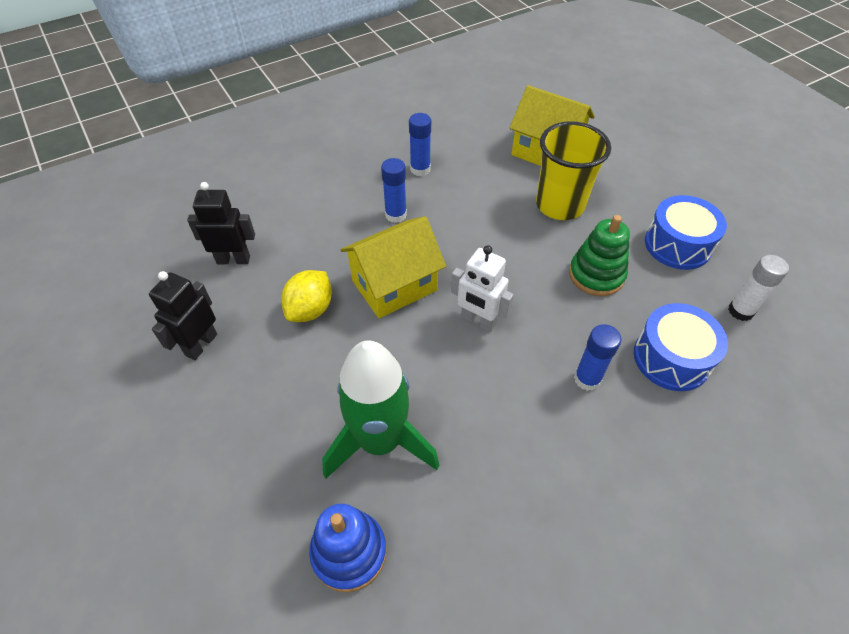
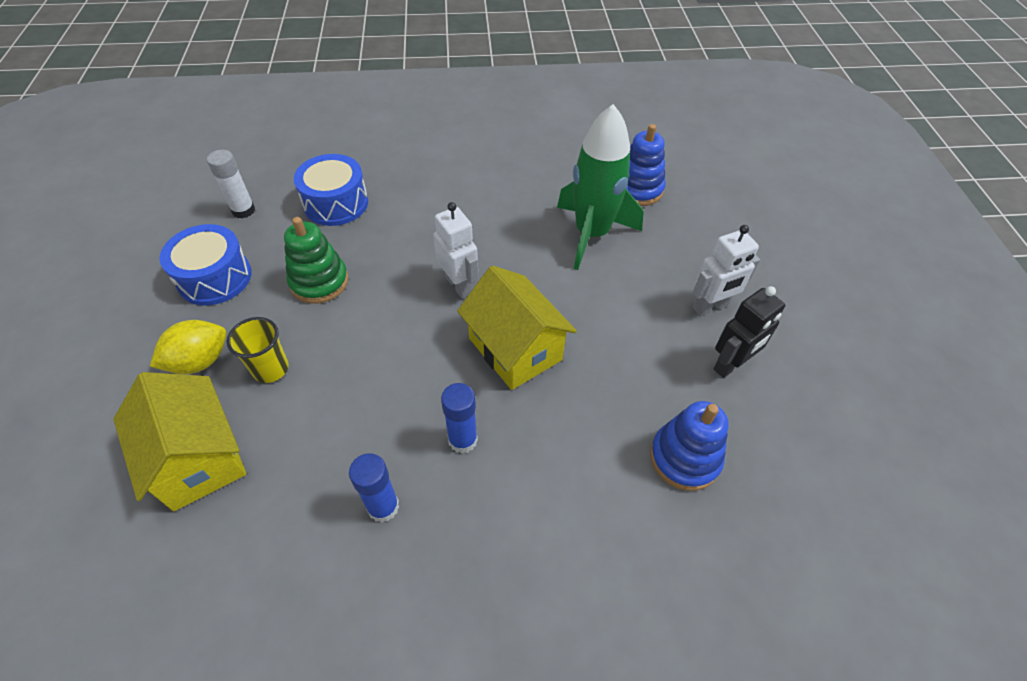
camera: 155 degrees left, 0 degrees up
black robot [187,182,255,264] -> blue stacking toy [650,401,729,491]
yellow lemon [281,270,332,322] -> yellow lemon moved to [150,320,226,374]
yellow house [340,216,446,318] -> yellow house turned 60 degrees clockwise [457,266,577,390]
yellow cup [536,121,611,220] -> yellow cup [227,317,289,383], size x0.57
blue glue stick [574,324,621,391] -> none
none -> white robot [693,225,760,316]

